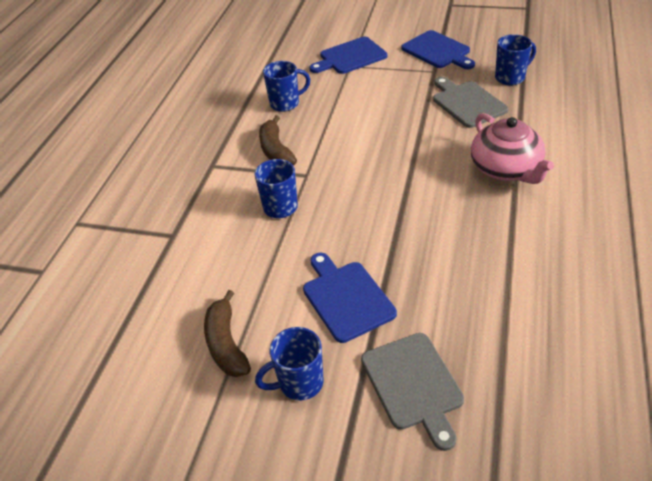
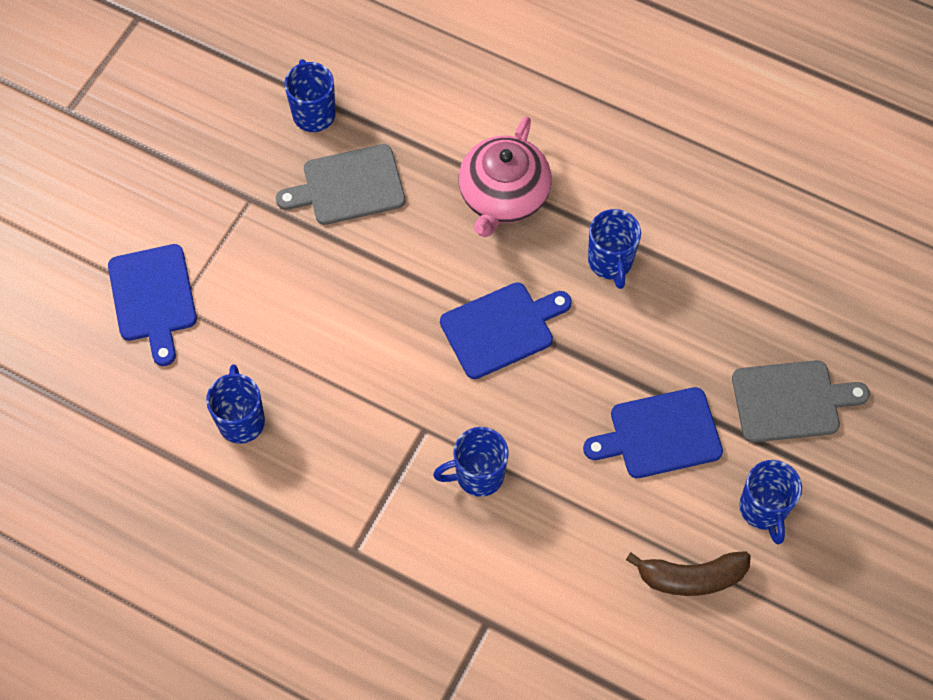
camera: 80 degrees left, 20 degrees up
brown banana [259,115,297,165] -> none
blue cutting board [401,30,475,69] -> blue cutting board moved to [440,282,572,379]
pink teapot [471,113,554,184] -> pink teapot turned 120 degrees clockwise [459,116,552,237]
none -> blue mug [588,209,641,289]

